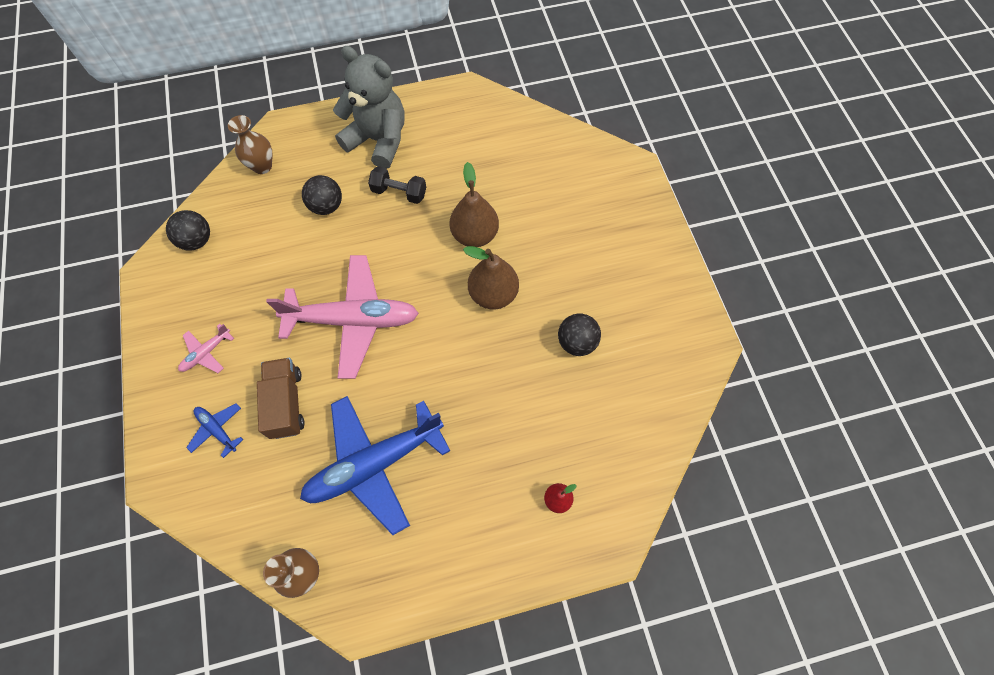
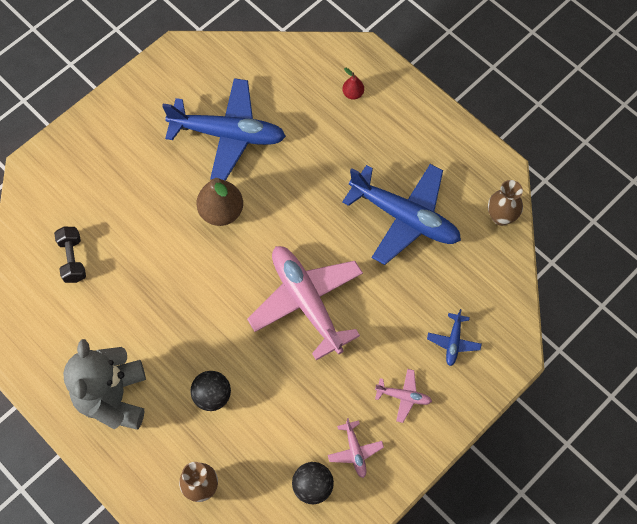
camera: 120 degrees left, 0 degrees up
brown truck [257,358,305,439] -> none
black dumbbell [368,166,426,204] -> black dumbbell moved to [54,227,86,283]
brown pear [449,162,499,247] -> none
black ball [558,313,601,356] -> blue plane [162,78,286,181]
none -> pink plane [328,418,384,478]

